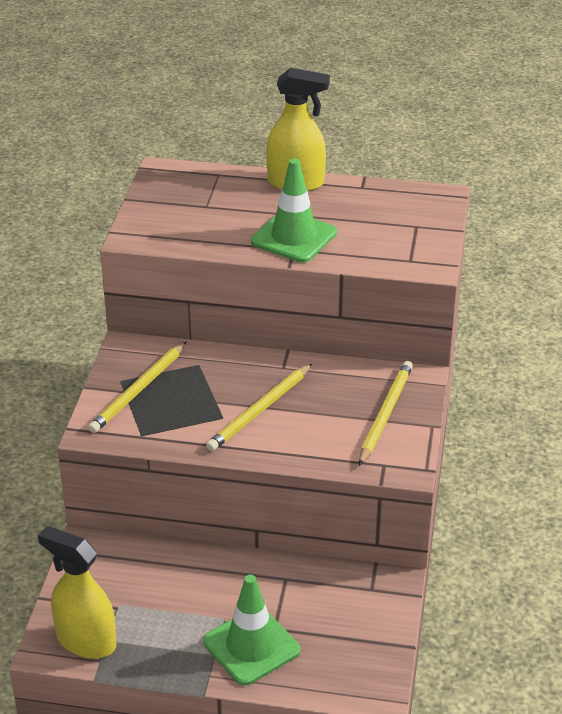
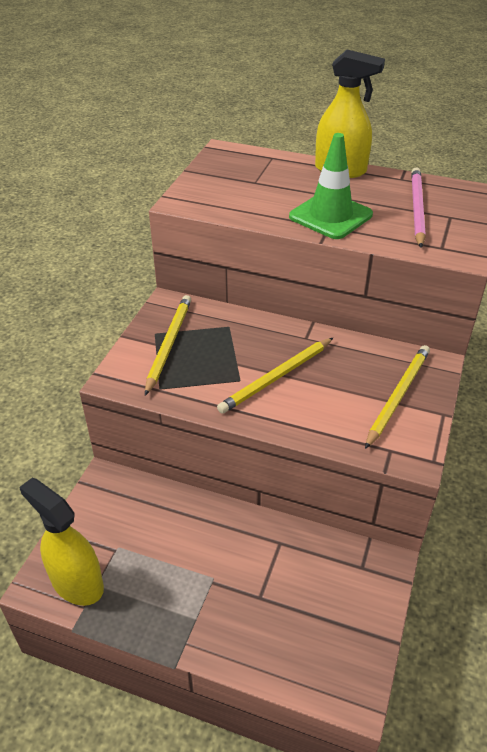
camera: 10 degrees right, 5 degrees up
yellow pencil [88,341,187,433] -> yellow pencil turned 150 degrees clockwise [145,295,191,396]
green traffic cone [203,575,300,685] -> none
none -> pink pencil [411,167,426,248]

